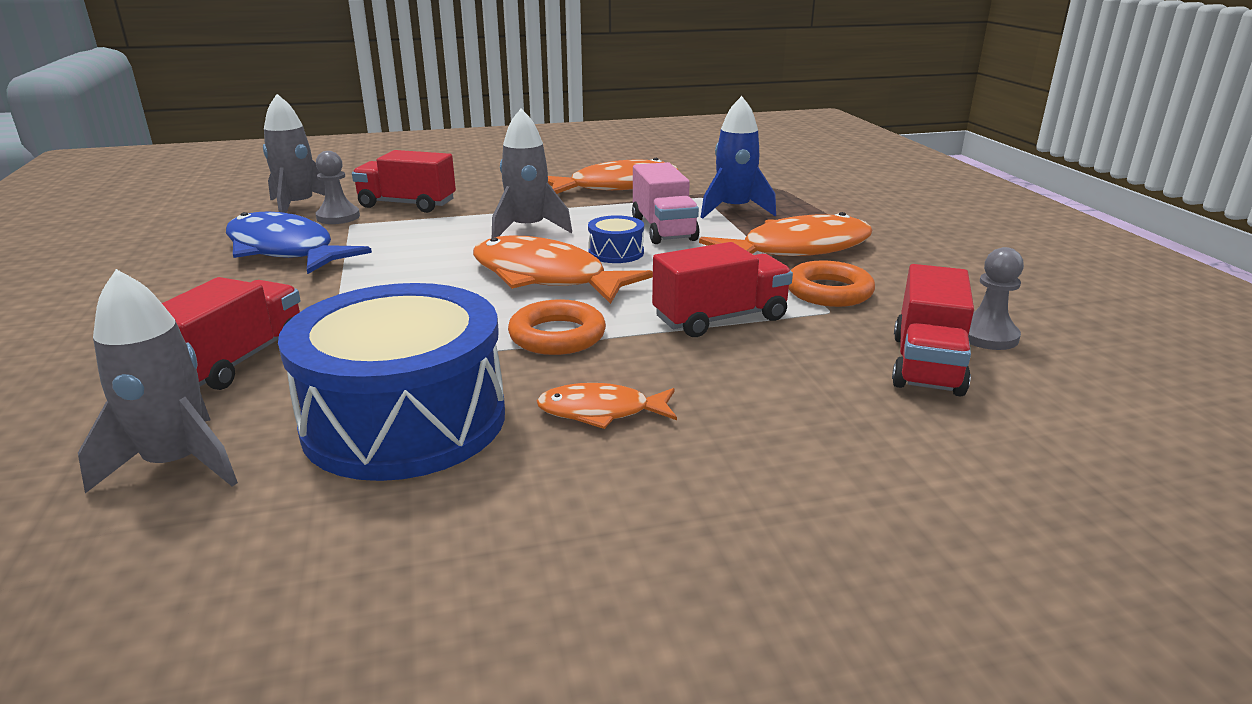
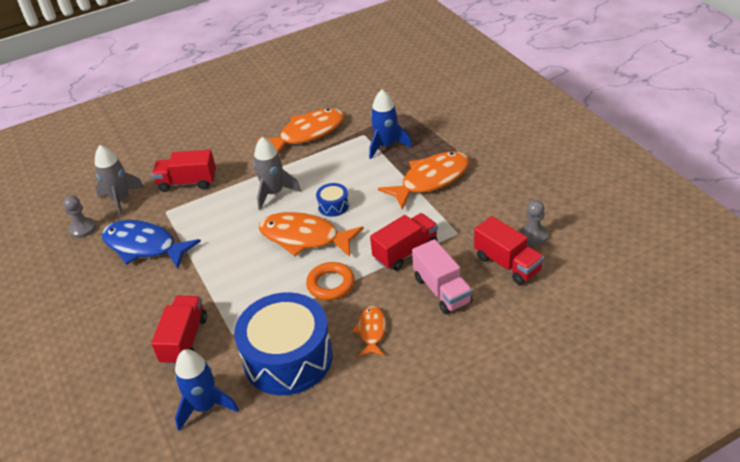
camera: 10 degrees left, 15 degrees up
grey rocket [78,269,238,493] -> blue rocket [175,349,239,431]
grey pawn [315,151,360,224] -> grey pawn moved to [63,195,96,238]
orange fish [537,383,677,429] -> orange fish turned 105 degrees clockwise [352,306,386,356]
pink truck [632,162,699,244] -> pink truck moved to [412,239,473,314]
orange ring [789,260,875,307] -> none
red truck [892,264,974,396] -> red truck turned 45 degrees counterclockwise [474,216,544,285]

